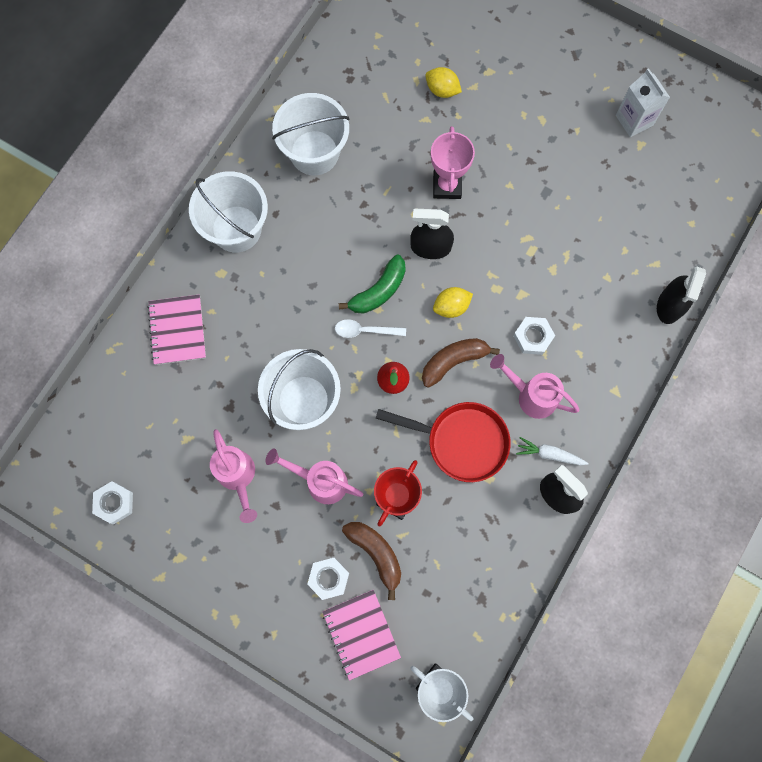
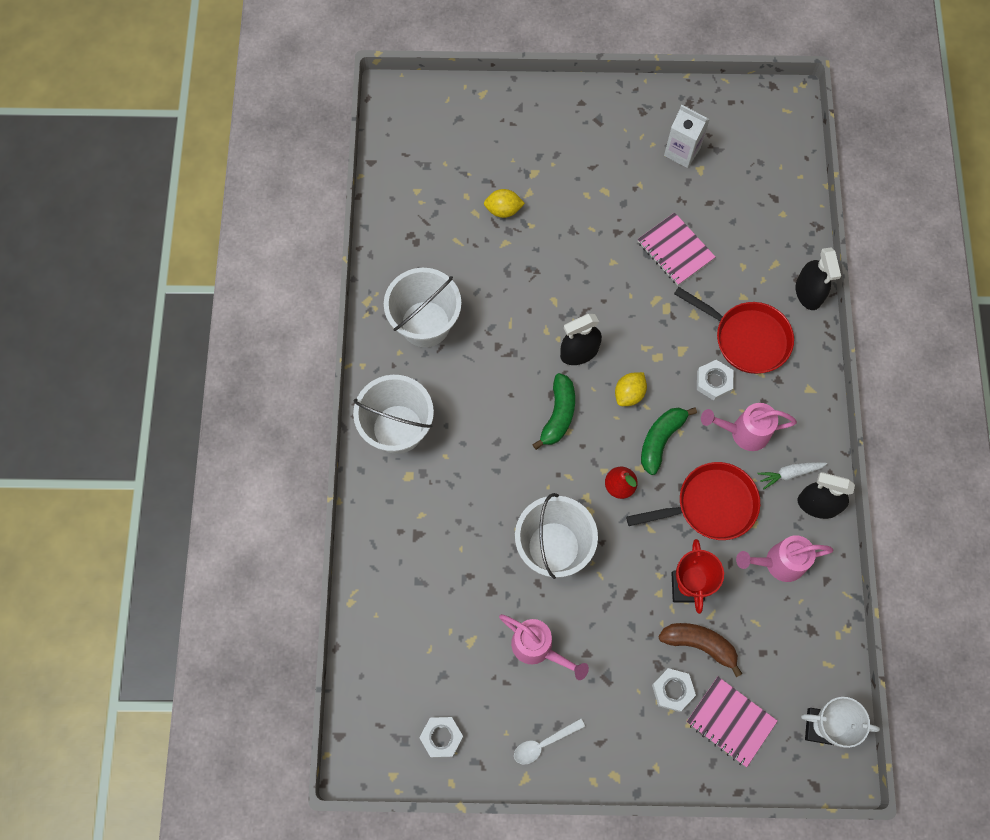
camera: 30 degrees left, 5 degrees down
pink notebook [147,295,206,365] -> pink notebook moved to [637,212,715,286]
pink watering can [266,448,363,504] -> pink watering can moved to [736,535,834,582]
white spoon [335,319,406,338] -> white spoon moved to [514,718,585,765]
brown banana [422,338,500,388] -> green banana [641,407,697,475]
pink trophy [431,126,475,199] -> none
none -> red pan [674,287,794,374]

